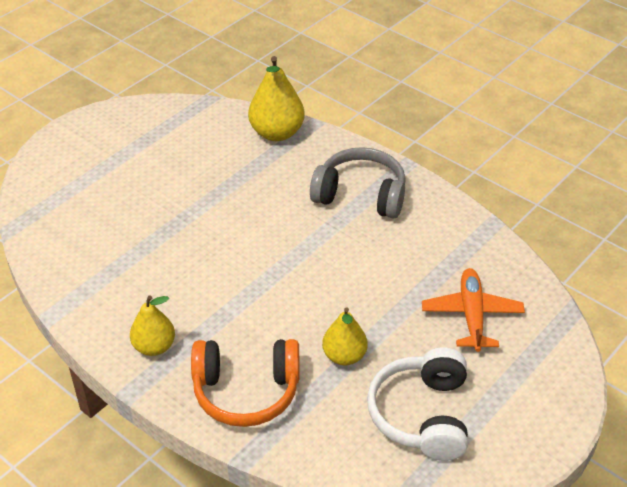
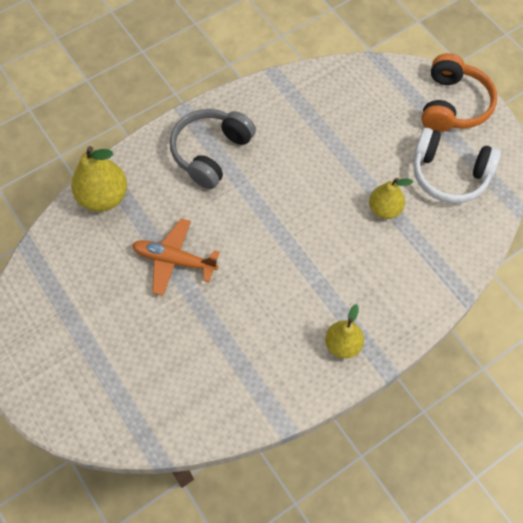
camera: 75 degrees left, 20 degrees up
orange headphones [191,339,300,427] -> orange headphones moved to [421,53,497,132]
orange plane [422,268,525,352] -> orange plane moved to [132,219,220,296]

